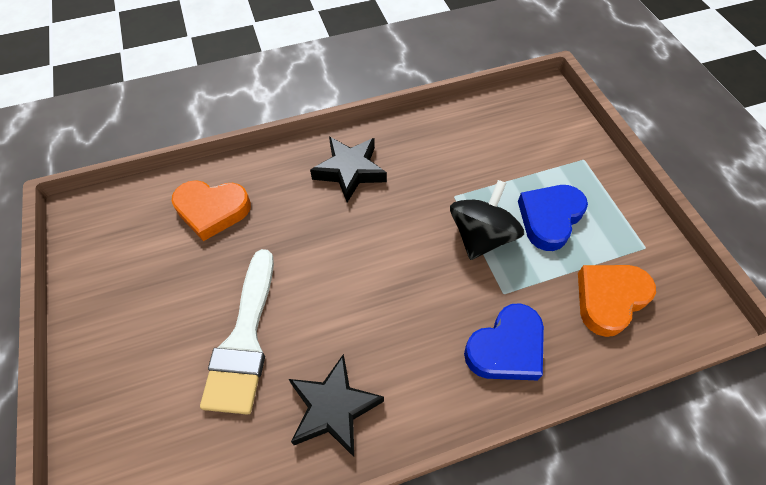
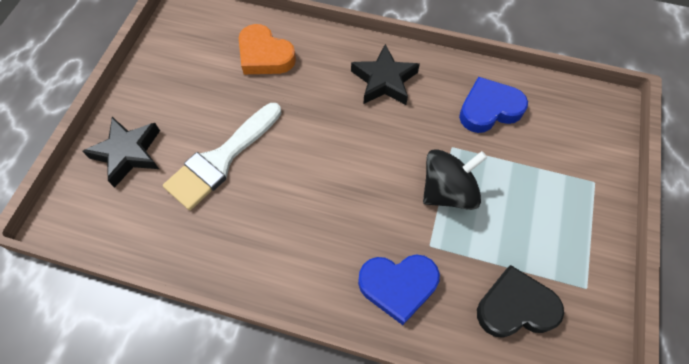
camera: 35 degrees right, 5 degrees up
black star [289,354,384,457] -> black star moved to [82,117,160,188]
blue heart [518,185,588,251] -> blue heart moved to [459,77,528,133]
orange heart [578,265,656,337] -> black heart [477,265,564,338]

